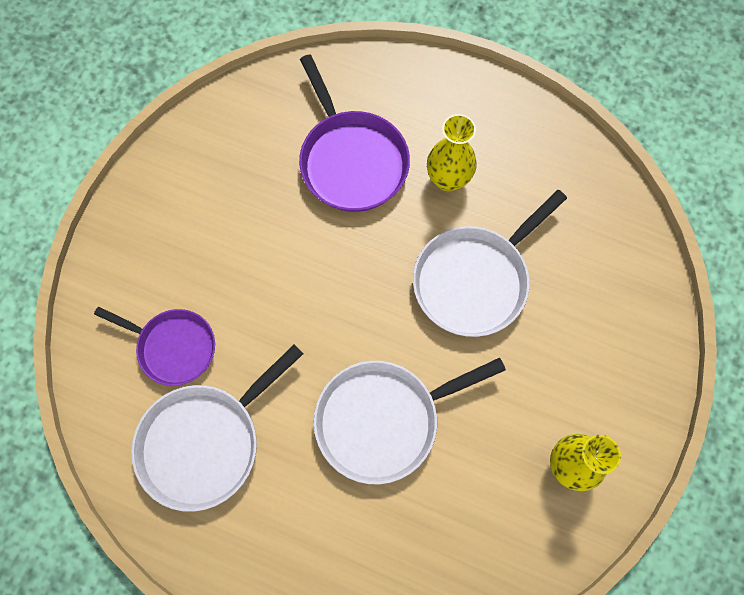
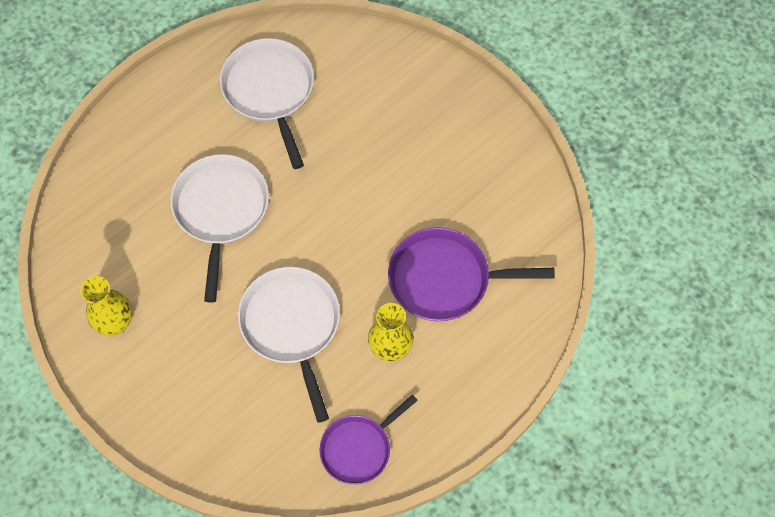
camera: 115 degrees right, 5 degrees down
purple pan [94,307,215,386] -> purple pan moved to [319,395,418,485]

